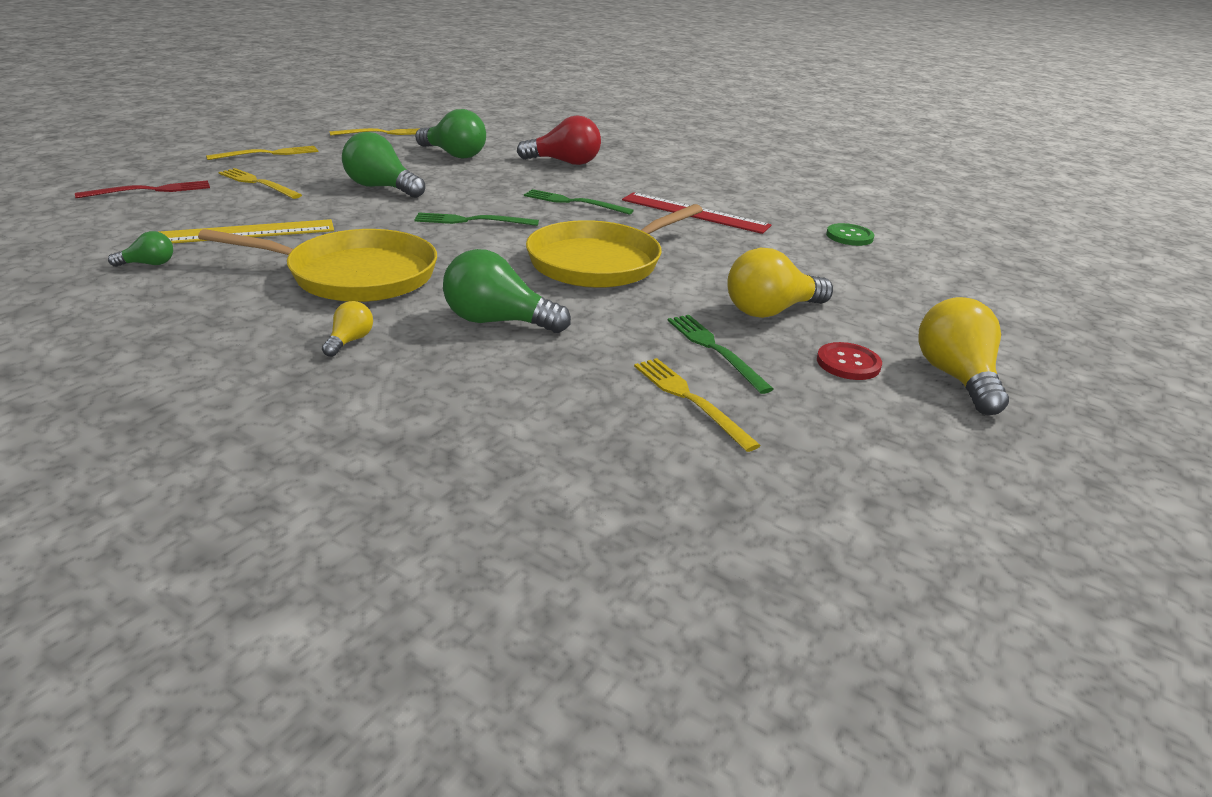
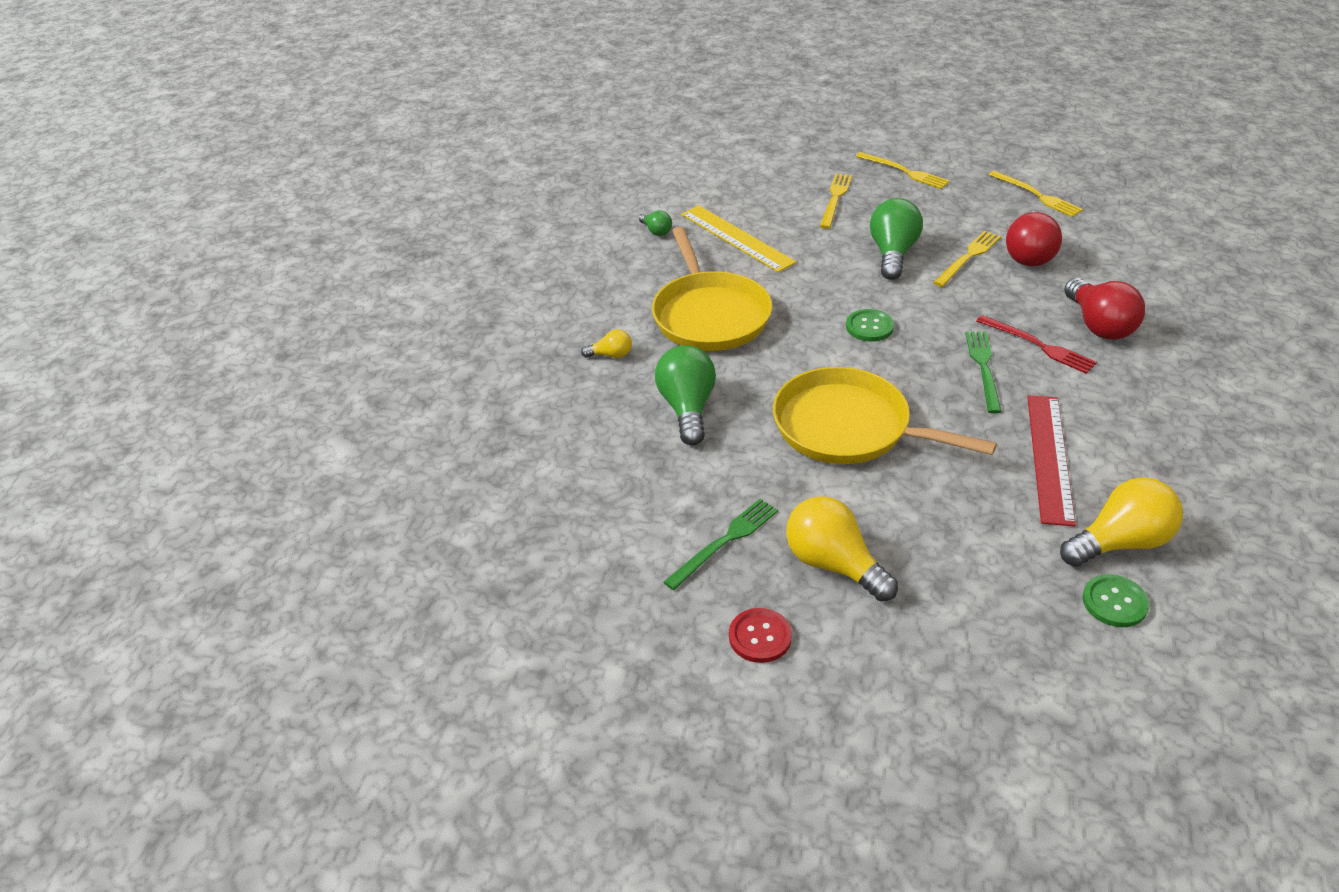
camera: 75 degrees right, 10 degrees up
red fork [75,180,210,198] -> red fork moved to [976,315,1097,374]
green fork [414,213,539,226] -> green button [846,309,894,341]
green light bulb [415,109,486,159] -> red light bulb [1006,211,1062,266]
yellow fork [634,358,761,452] -> yellow fork moved to [933,231,1001,287]
yellow light bulb [918,297,1009,415] -> yellow light bulb moved to [1060,478,1183,567]

